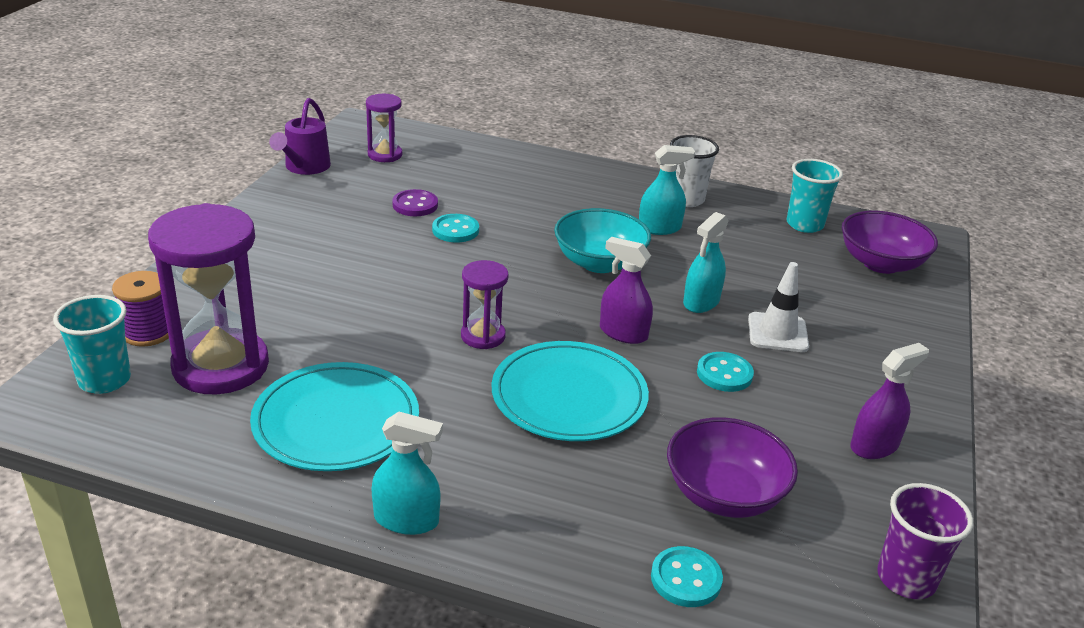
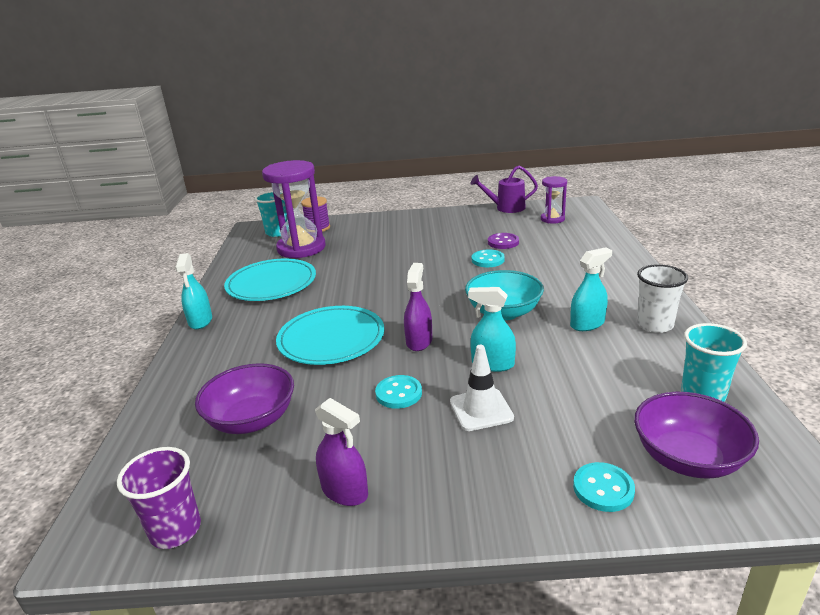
camera: 75 degrees right, 5 degrees down
purple hourglass [461,260,508,349] -> none
turquoise spray bottle [639,145,695,235] -> turquoise spray bottle turned 90 degrees counterclockwise [570,247,612,331]
turquoise button [651,546,723,607] -> turquoise button moved to [573,462,635,512]

